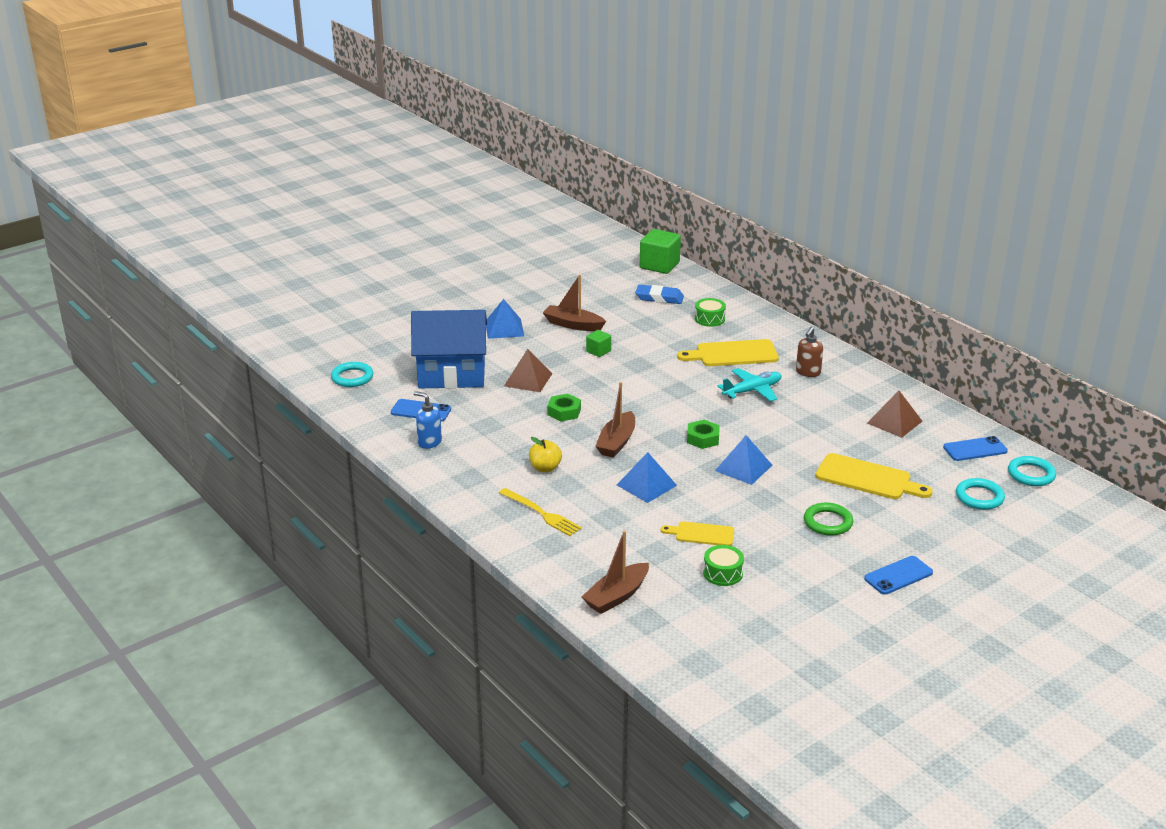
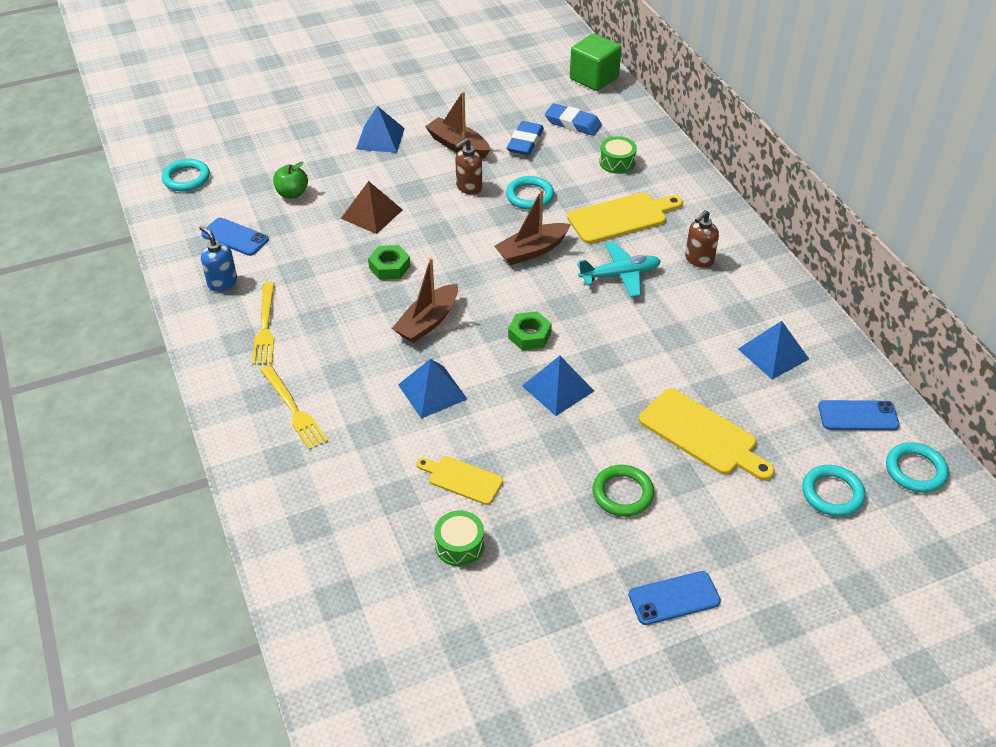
camera: 15 degrees right, 15 degrees up
blue house [411,310,487,389] -> green apple [273,162,308,198]
yellow apple [529,437,562,472] -> none
brown boat [582,531,649,614] -> brown boat moved to [494,189,571,265]
green cube [586,330,611,357] -> brown soap dispenser [455,138,482,195]
yellow cutting board [677,339,779,366] -> yellow cutting board turned 150 degrees clockwise [567,192,683,244]
brown pyramid [867,391,922,438] -> blue pyramid [738,321,809,379]
none -> yellow fork [252,282,275,365]
none -> turquoise ring [506,176,554,210]
none -> blue eraser [507,121,544,155]

